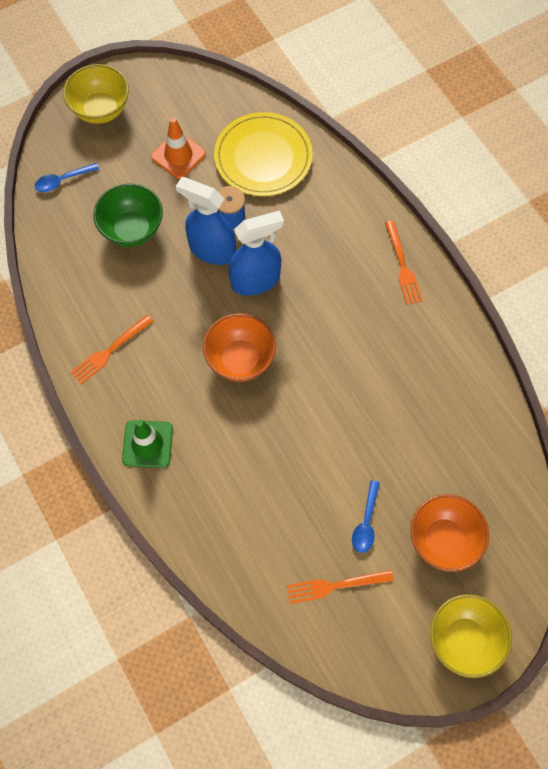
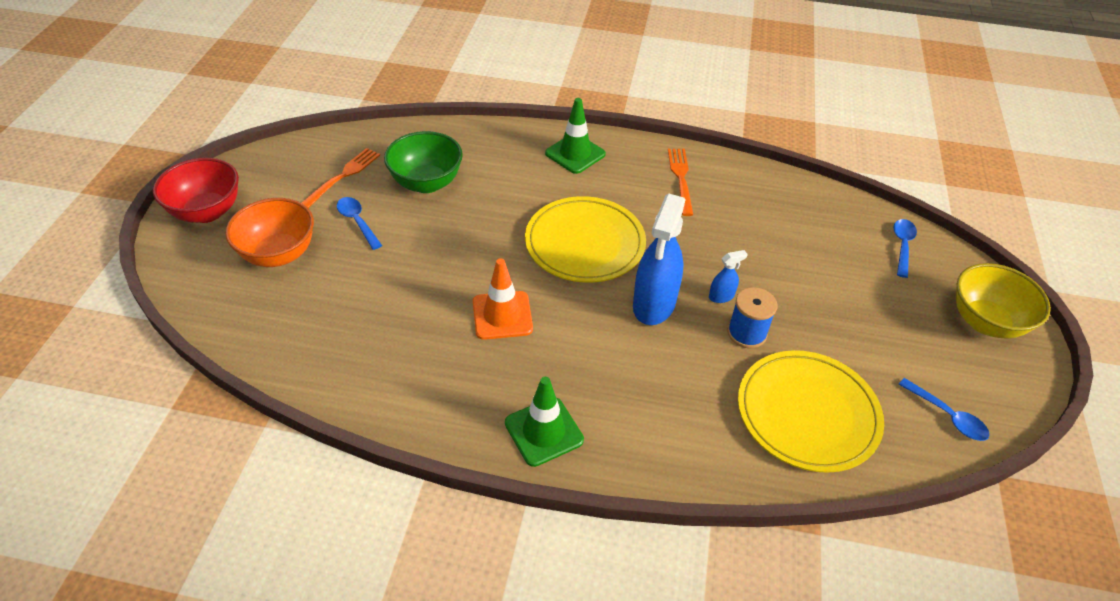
camera: 130 degrees right, 20 degrees down
green bowl [93,184,163,247] -> green bowl moved to [384,131,463,193]
orange traffic cone [151,117,206,179] -> orange traffic cone moved to [473,258,533,340]
blue spray bottle [176,177,236,265] -> blue spray bottle [709,250,748,303], size x0.44
orange bowl [203,313,276,382] -> yellow plate [525,196,646,283]
orange fork [385,221,423,305] -> green traffic cone [505,377,584,467]
yellow bowl [430,594,512,678] -> red bowl [153,158,239,223]
none -> blue spoon [898,378,990,441]

